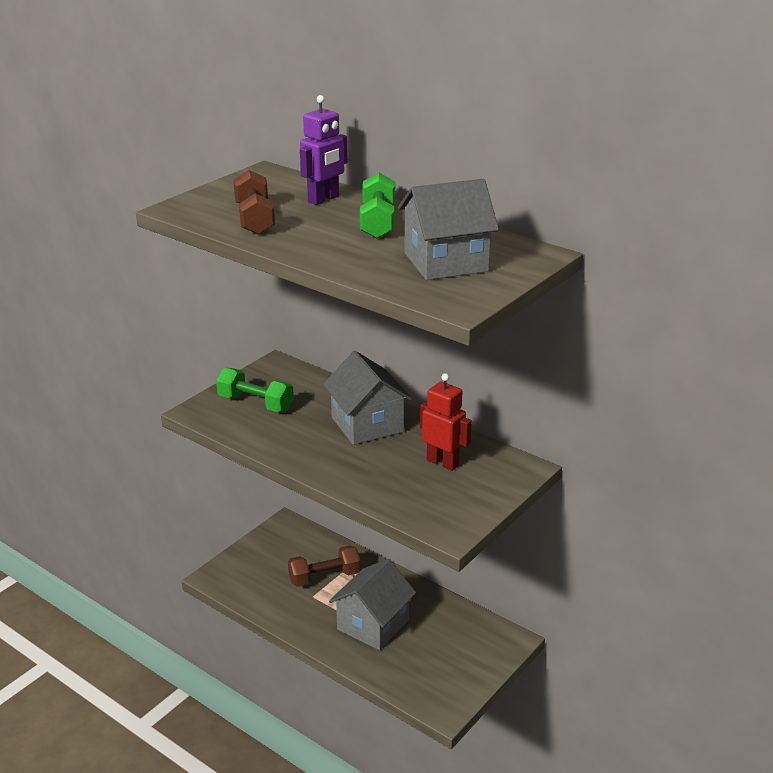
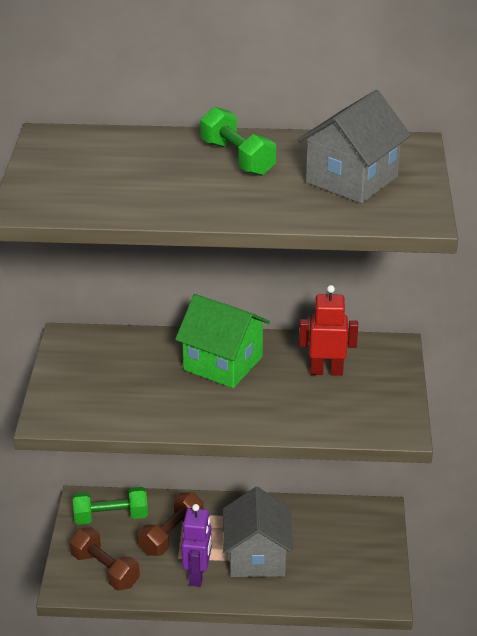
camera: 35 degrees left, 5 degrees up
green dumbbell [216,368,294,412] -> green dumbbell moved to [73,487,148,525]
brown dumbbell [233,170,275,235] -> brown dumbbell moved to [69,527,140,590]
purple robot [300,95,348,205] -> purple robot moved to [182,504,212,587]
grey house [323,351,412,445] -> green house [175,294,270,388]

